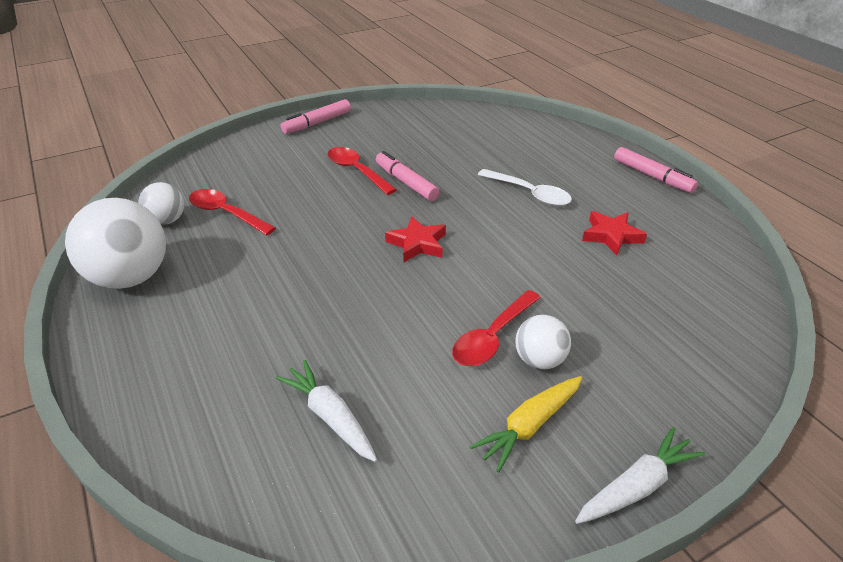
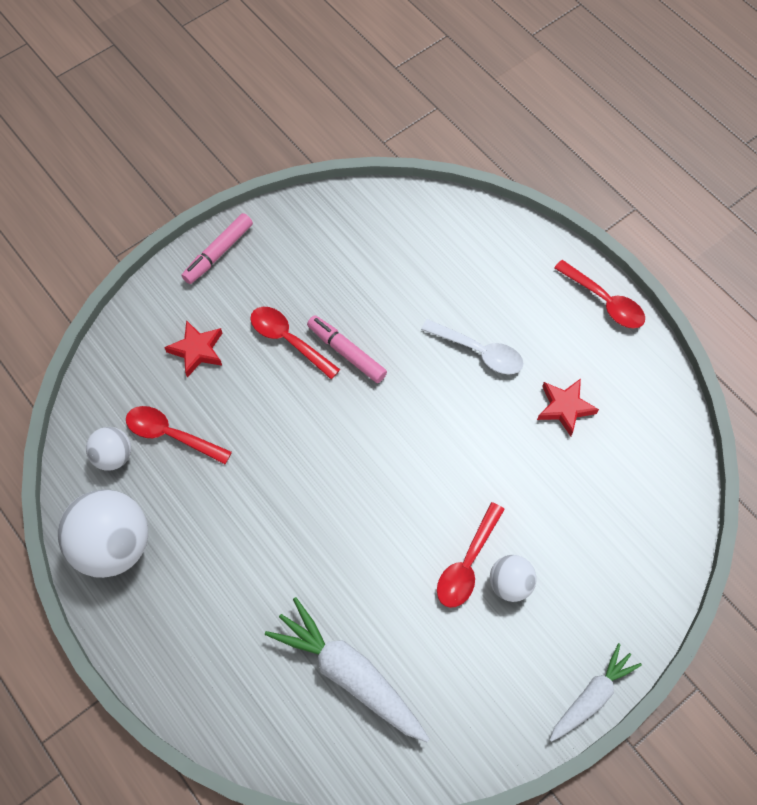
camera: 10 degrees left, 25 degrees up
white carrot [276,360,377,462] -> white carrot [265,597,430,742], size x1.60
red star [385,216,446,262] -> red star moved to [164,320,222,377]
yellow carrot [469,376,582,473] -> none
pink marker [614,147,698,193] -> red spoon [554,260,645,328]

